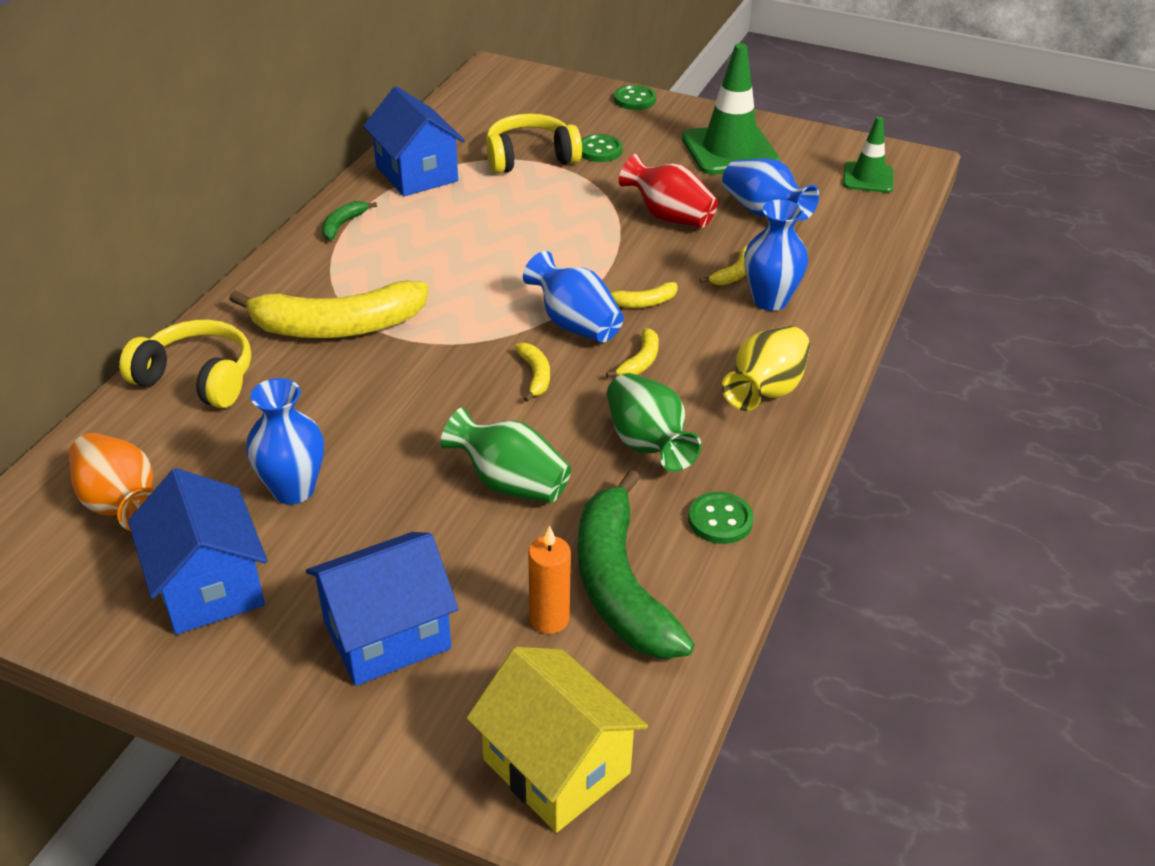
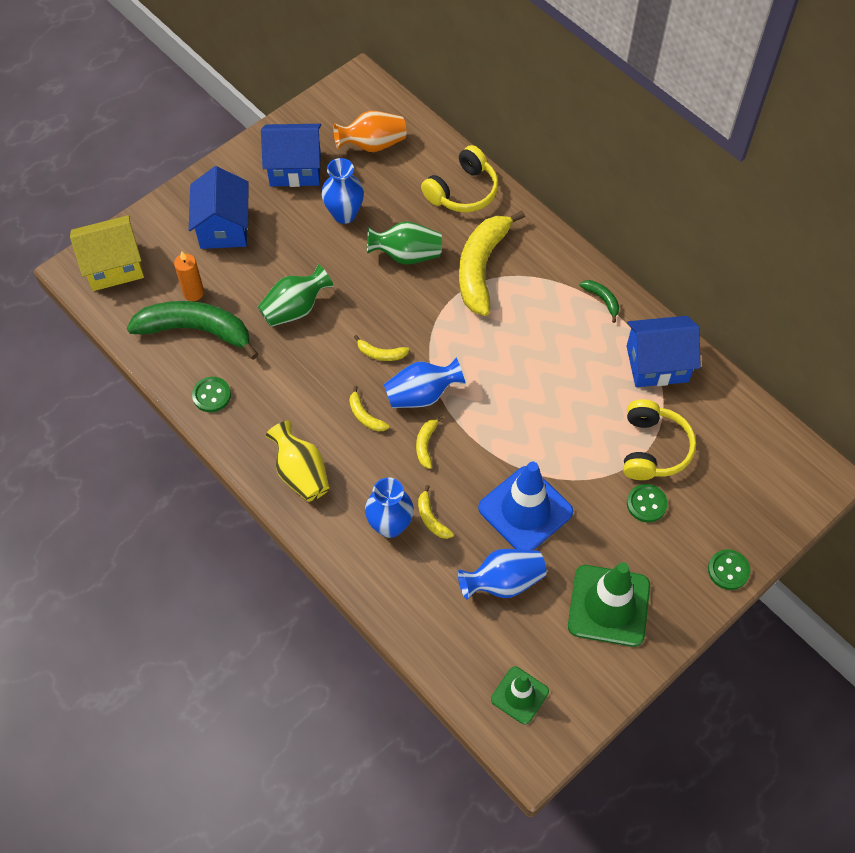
camera: 115 degrees right, 20 degrees up
green vase [607,373,701,472] -> green vase moved to [367,221,442,265]
red vase [619,154,718,228] -> blue traffic cone [478,462,573,550]

